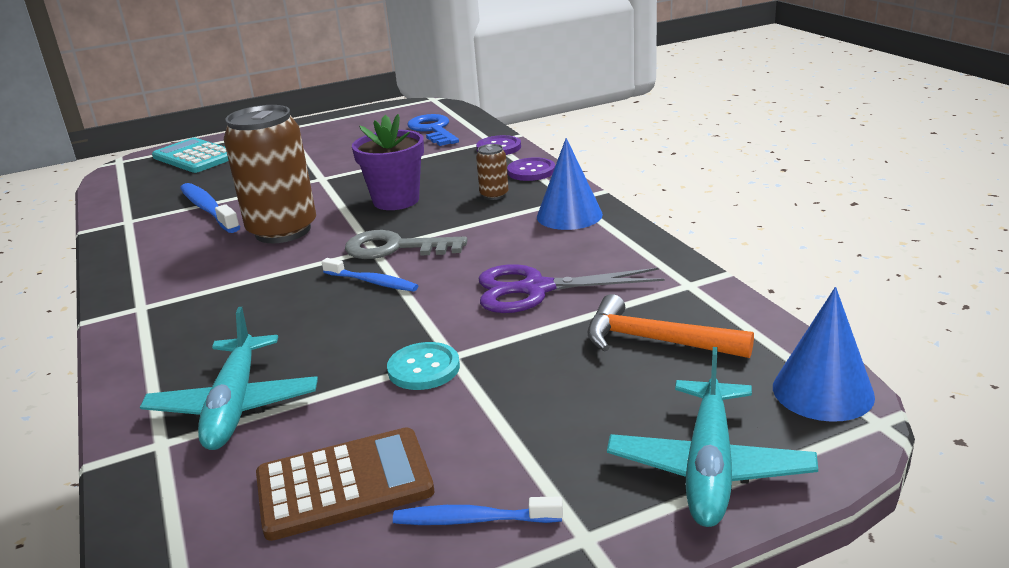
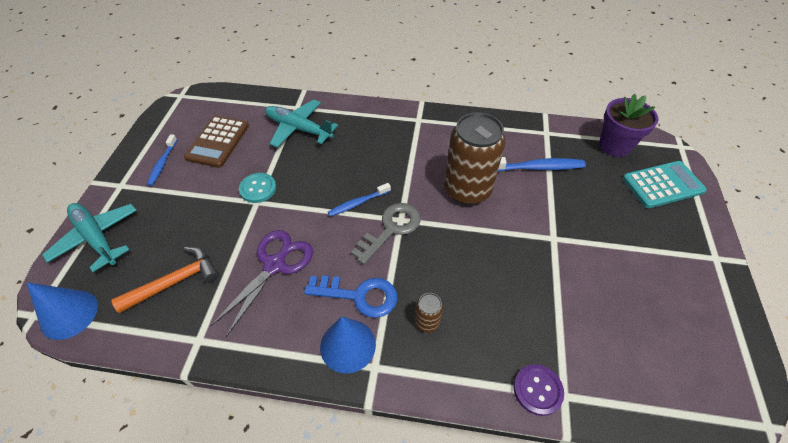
camera: 120 degrees right, 25 degrees up
purple flower pot [352,114,424,210] -> purple flower pot moved to [599,94,658,157]
blue toothbrush [393,497,563,525] -> blue toothbrush turned 150 degrees clockwise [147,134,177,186]
blue key [408,114,459,146] -> blue key moved to [304,275,398,318]
purple button [507,157,555,181] -> none

